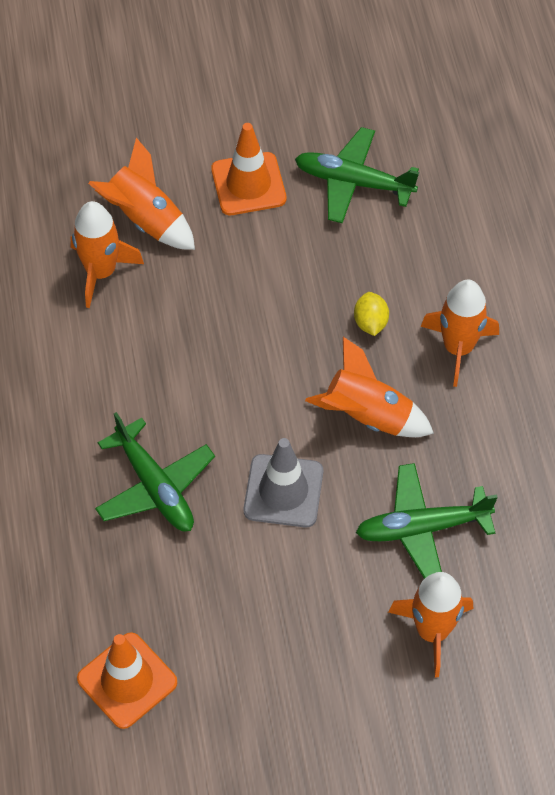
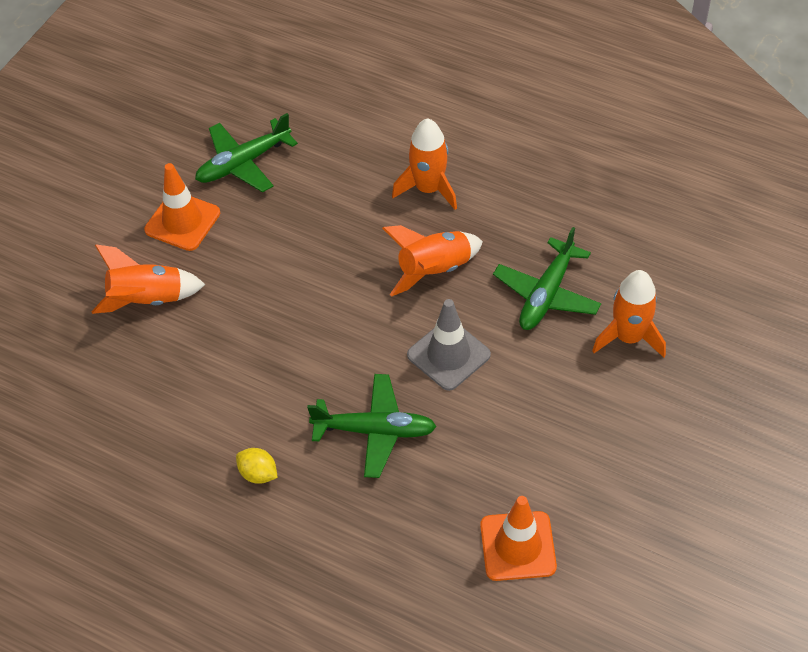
camera: 50 degrees left, 5 degrees down
orange rocket [71,201,144,308] -> none
yellow lemon [354,292,389,336] -> yellow lemon moved to [236,448,278,484]

